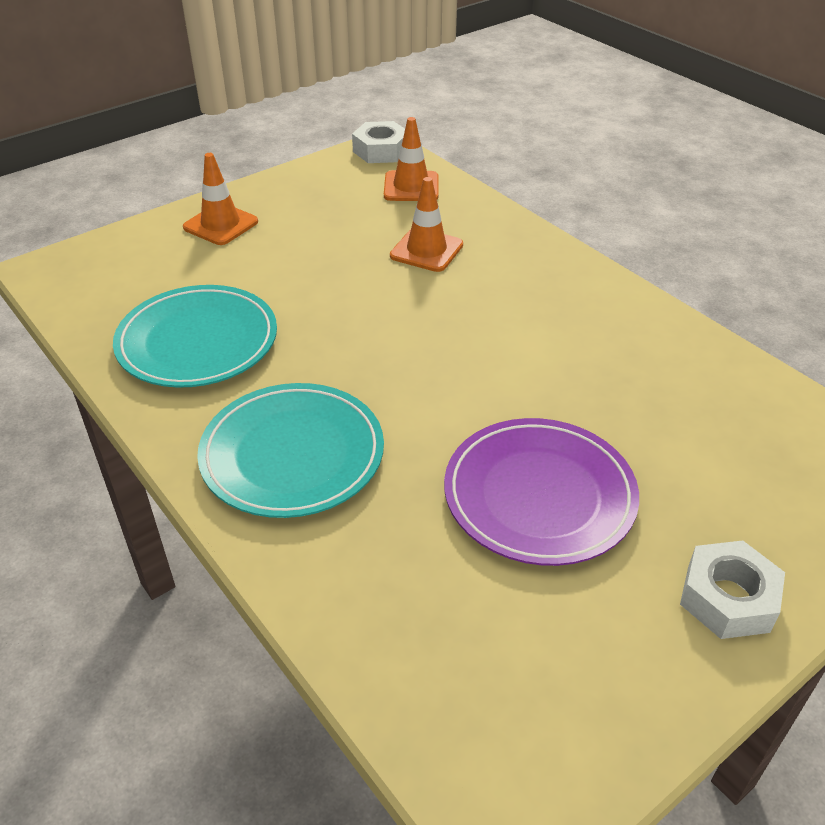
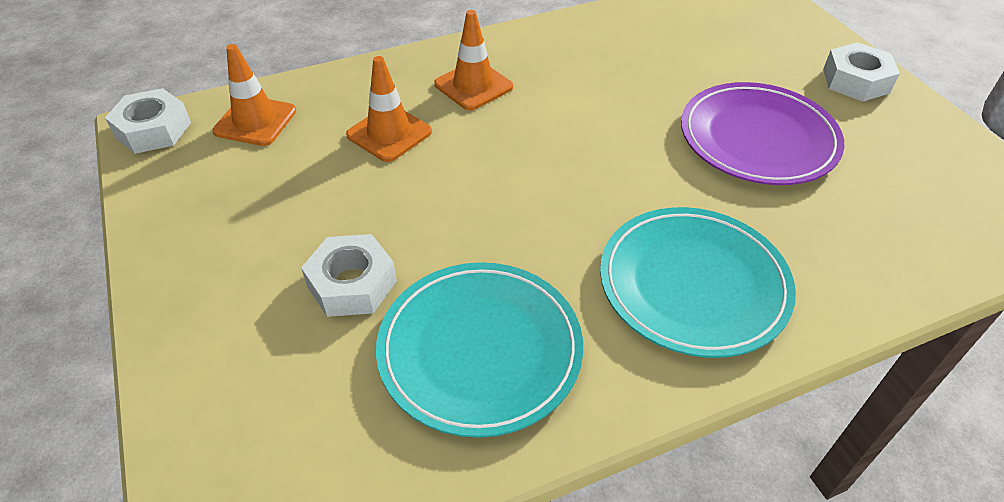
camera: 75 degrees left, 5 degrees up
orange traffic cone [183,153,258,245] -> orange traffic cone moved to [434,10,513,110]
none -> white nut [301,234,397,317]

